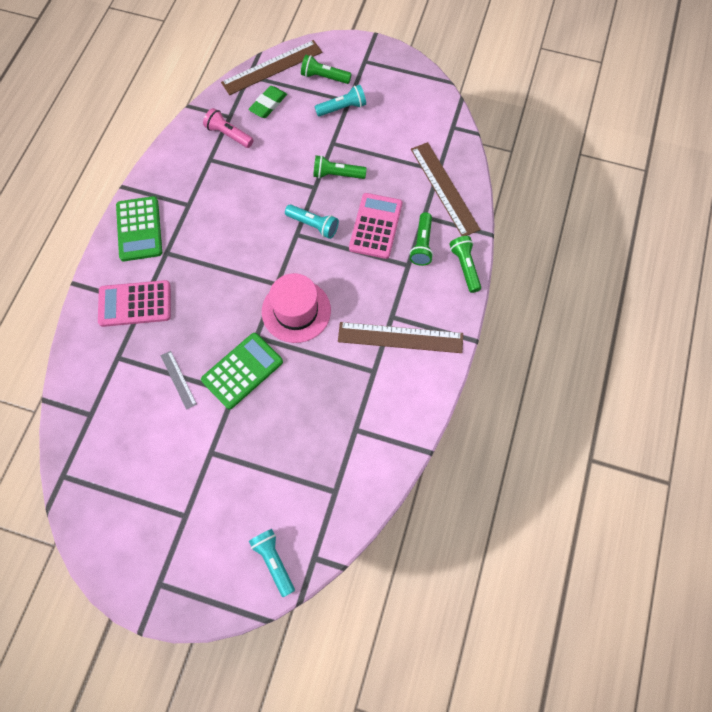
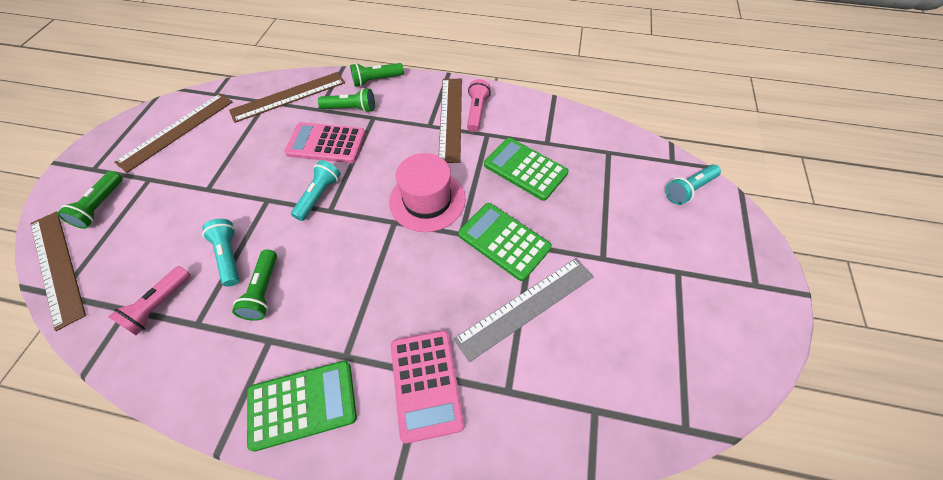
camera: 95 degrees left, 10 degrees down
grey ruler [161,351,197,410] -> grey ruler [454,258,594,362], size x1.95
green eraser [249,86,287,118] -> none
green flashlight [313,155,367,179] -> green flashlight moved to [232,249,277,321]
turquoise flashlight [315,85,366,117] -> turquoise flashlight moved to [202,219,239,287]
none -> brown ruler [114,94,232,173]
none -> pink flashlight [467,79,491,132]
none -> green calculator [484,138,568,201]

